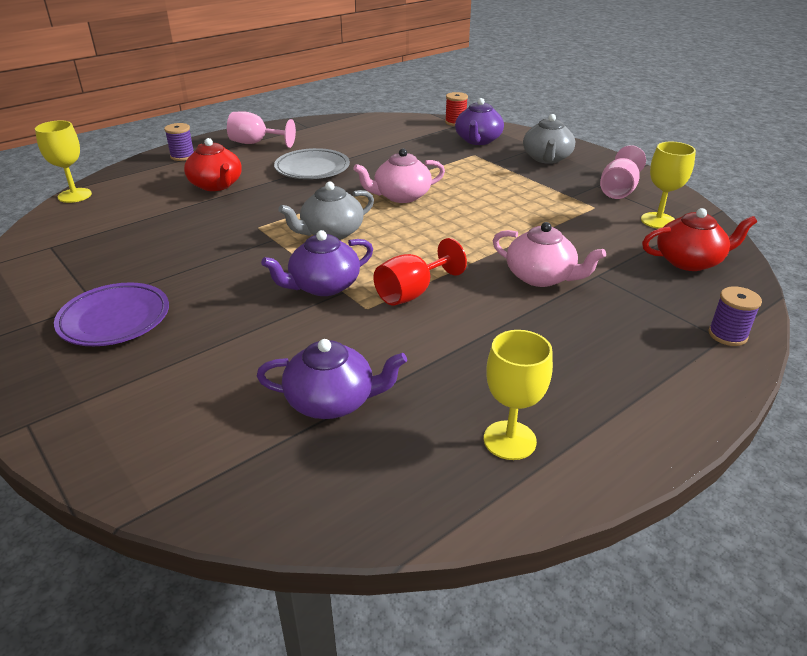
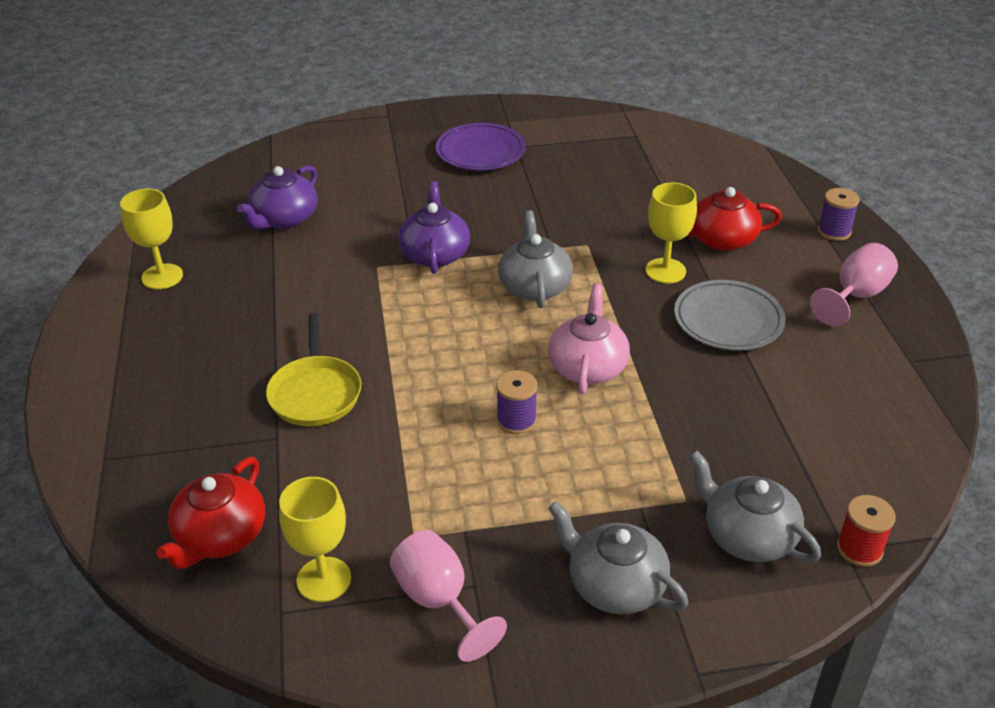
camera: 120 degrees right, 5 degrees up
yellow goblet [35,121,92,203] -> yellow goblet moved to [645,183,697,284]
red goblet [374,238,467,306] -> none
purple teapot [455,98,504,145] -> grey teapot [689,451,821,563]
pink teapot [493,222,606,287] -> yellow pan [266,313,362,426]
purple spool [709,286,762,346] -> purple spool moved to [496,370,537,434]

